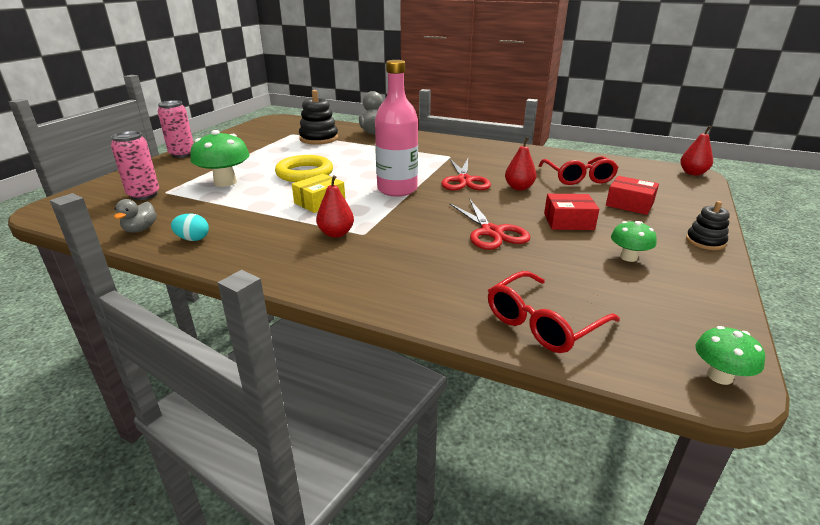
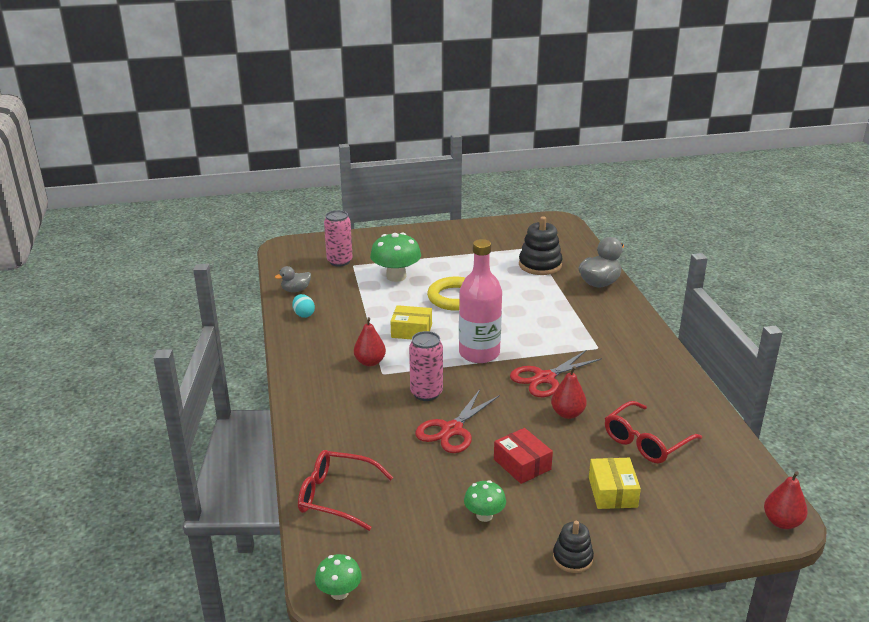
camera: 55 degrees right, 0 degrees up
pink can [158,100,193,158] -> pink can moved to [409,331,443,401]
red box [606,176,659,215] -> yellow box [589,458,641,509]

